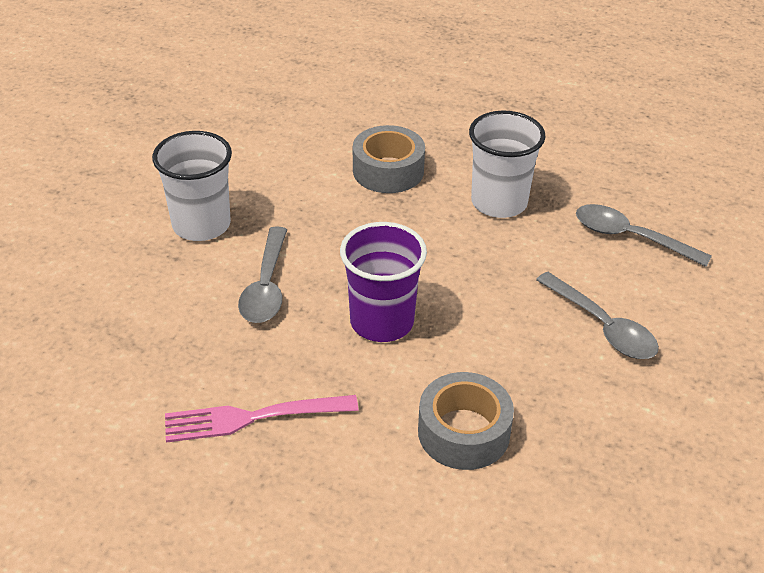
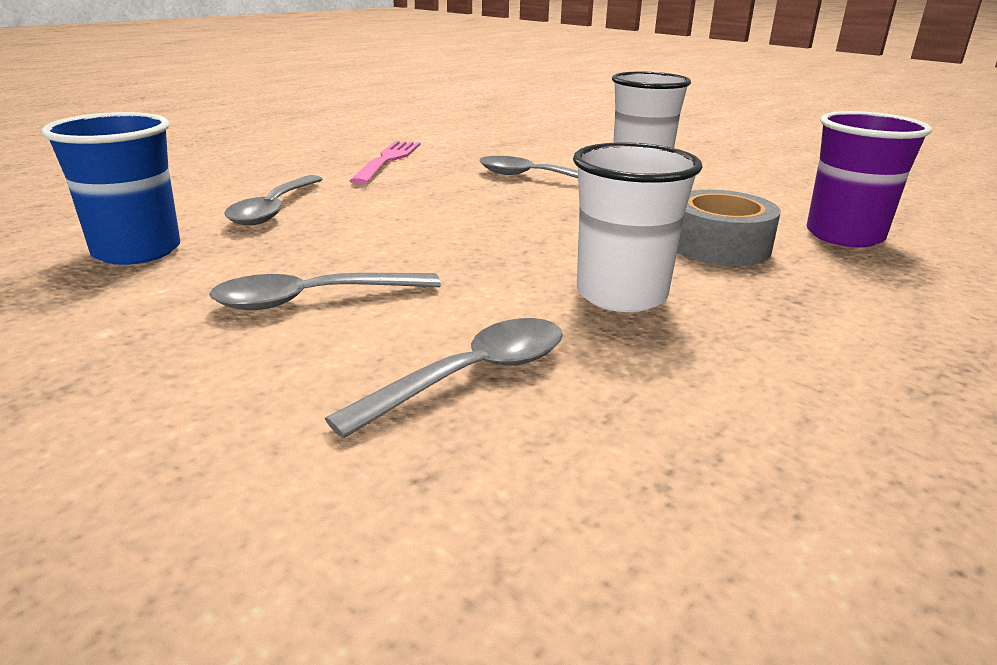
camera: 110 degrees right, 15 degrees down
purple cup [340,222,427,342] -> purple cup moved to [806,111,932,247]
grey tape [418,372,514,470] -> grey spoon [224,175,322,226]
none -> blue cup [41,112,180,265]

